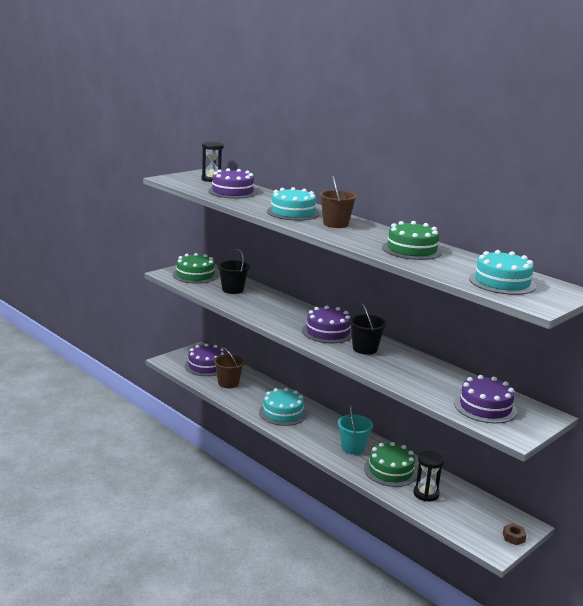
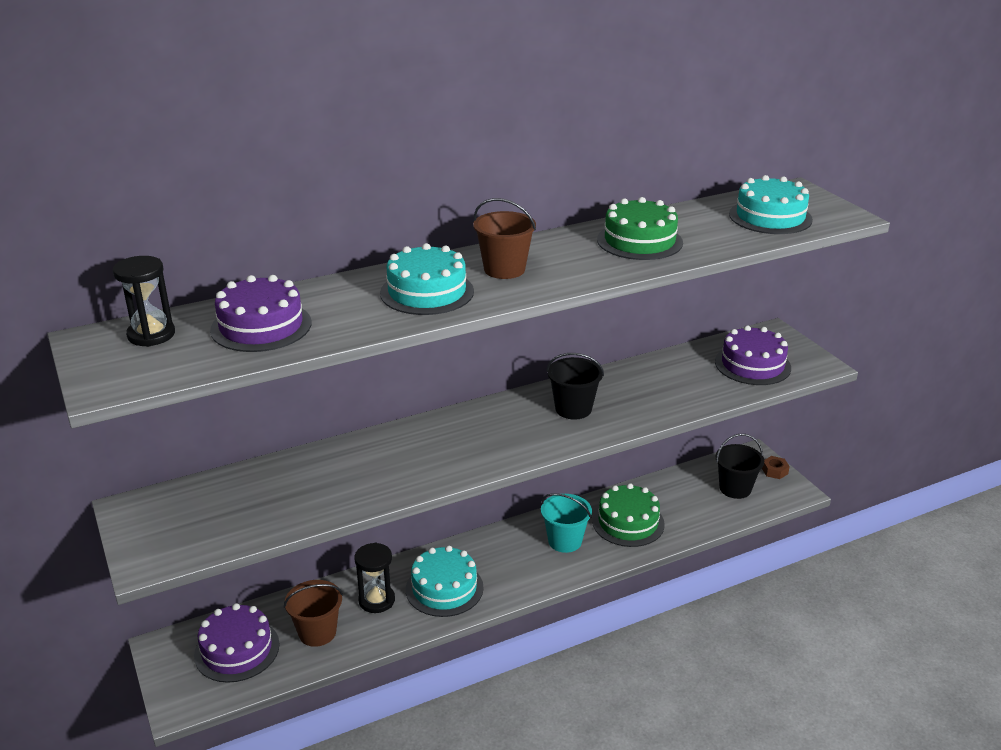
camera: 70 degrees left, 10 degrees up
green cake [173,253,218,284] -> none
black bucket [217,249,250,294] -> black bucket moved to [715,434,764,499]
purple cake [302,306,352,343] -> none
black hourglass [414,451,445,502] -> black hourglass moved to [354,543,395,613]

